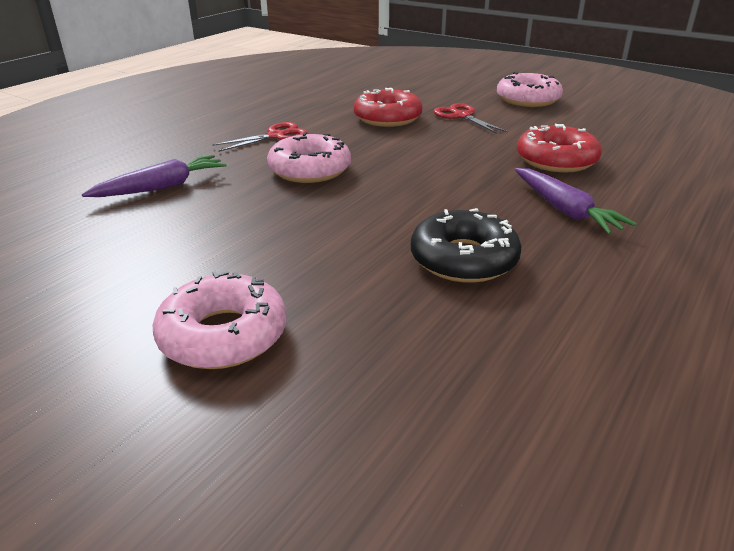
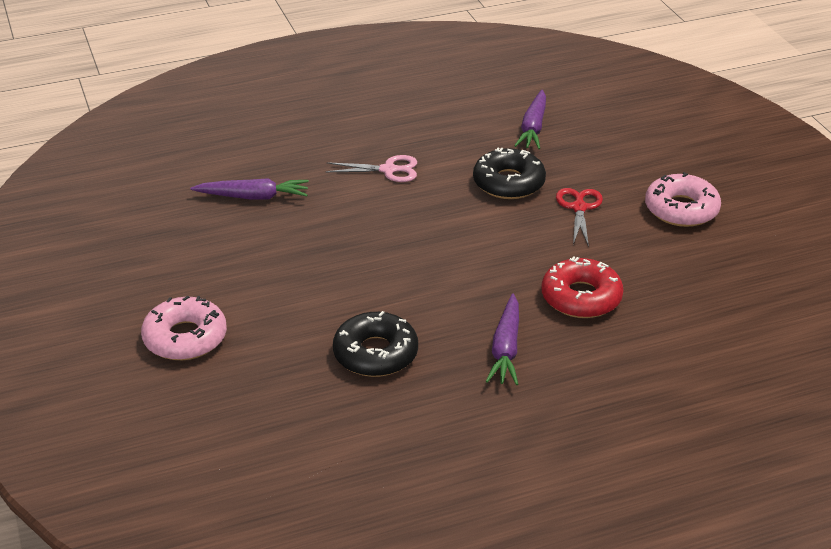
camera: 35 degrees right, 5 degrees up
red scissors [212,122,309,152] -> pink scissors [325,155,417,182]
pink donut [267,132,351,183] -> none
red donut [354,88,423,127] -> black donut [473,148,546,199]
none -> purple carrot [514,90,546,149]

